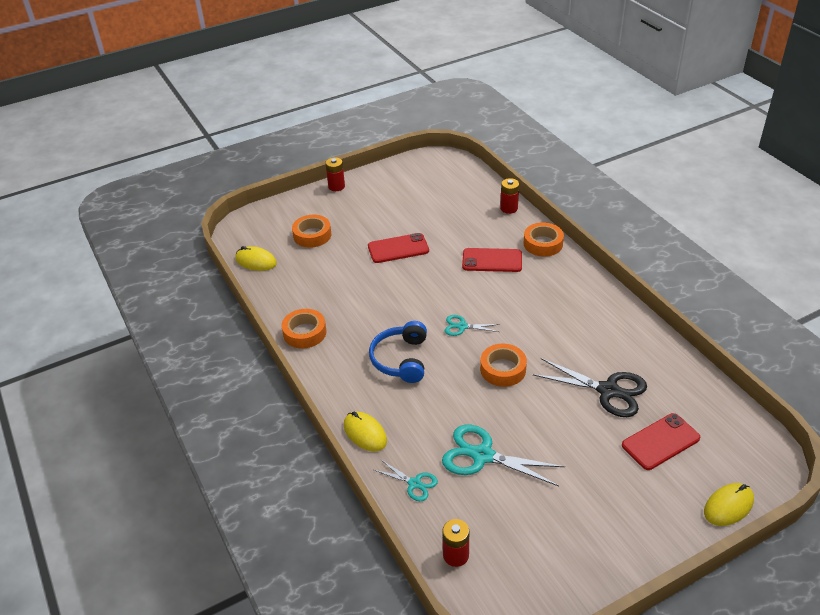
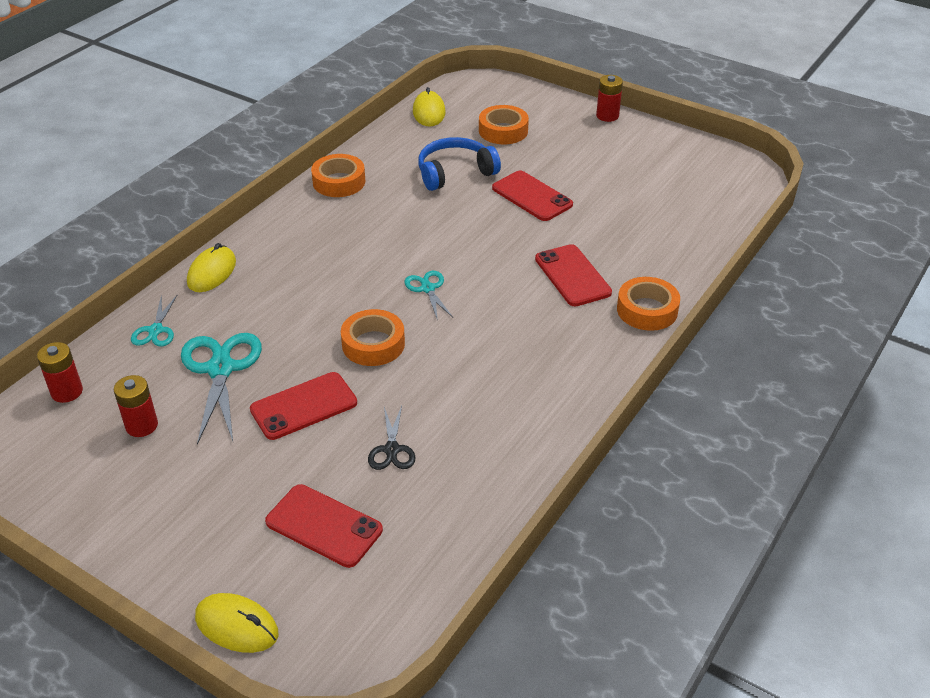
camera: 60 degrees right, 0 degrees up
blue headphones [369,321,427,383] -> blue headphones moved to [418,137,501,191]
red battery [500,178,519,214] -> red battery moved to [114,375,158,437]
black scissors [533,358,647,417] -> black scissors [368,406,415,470], size x0.54
none -> red phone [250,372,357,440]

